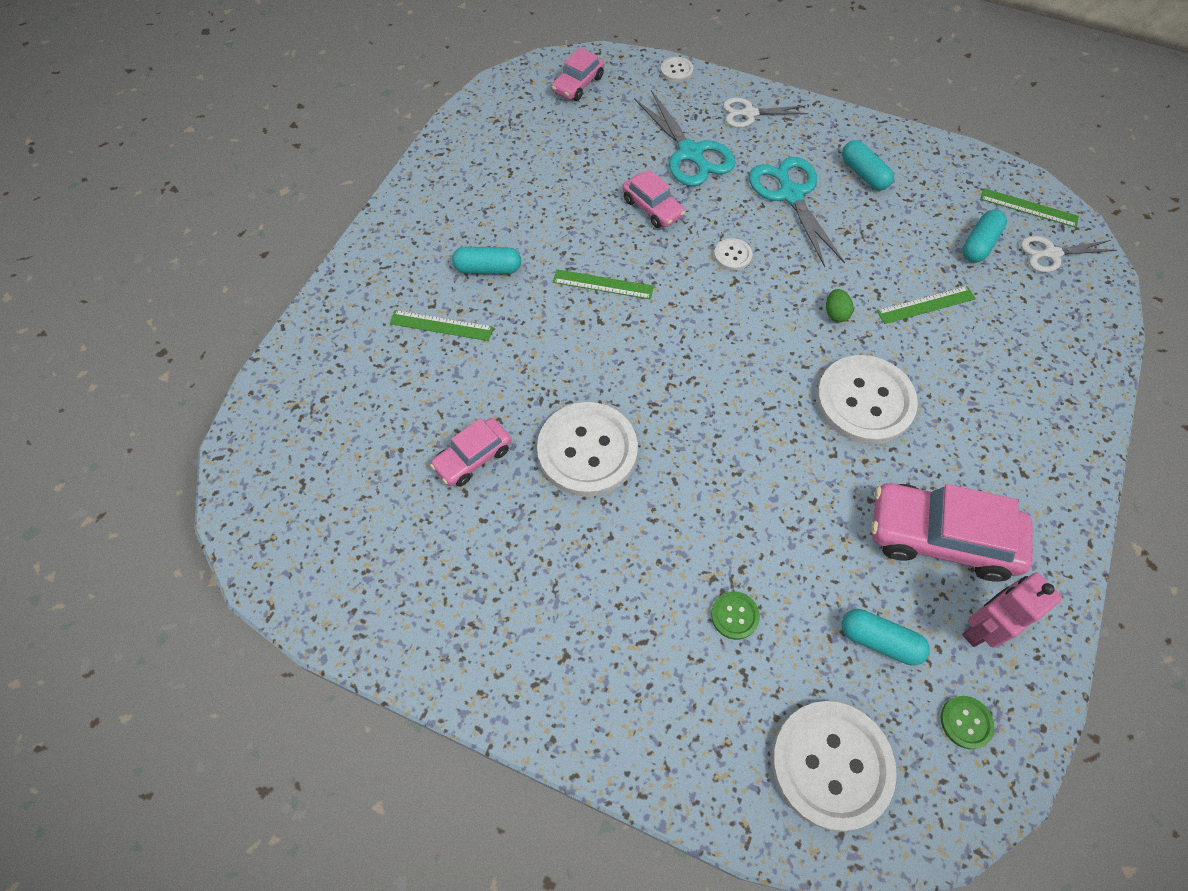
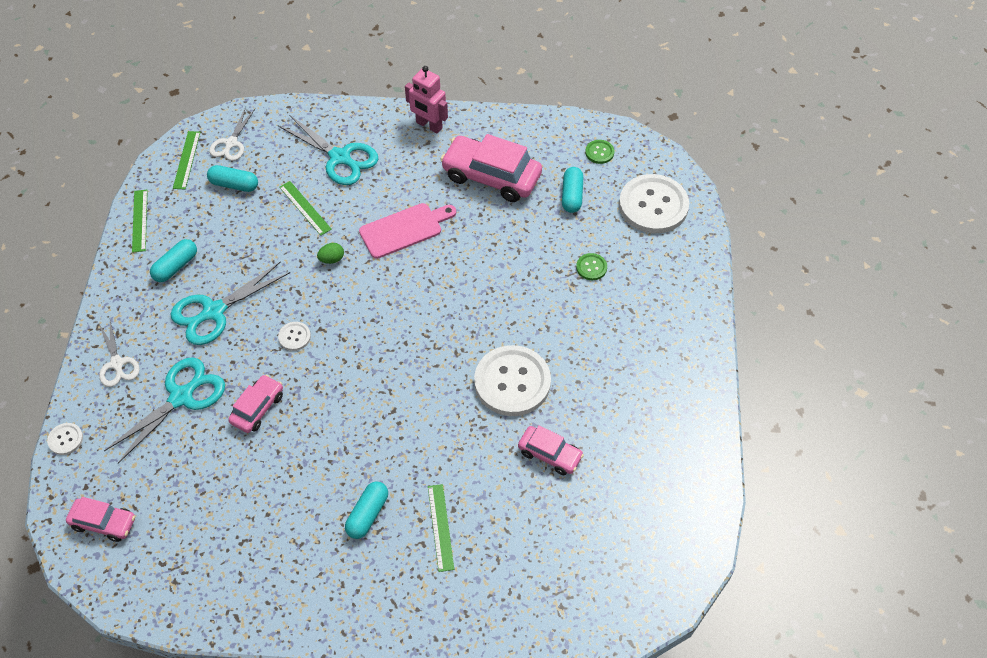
camera: 110 degrees left, 5 degrees down
turquoise capsule [452,247,521,274] -> turquoise capsule turned 45 degrees clockwise [345,481,388,539]
green ruler [553,269,654,300] -> green ruler moved to [132,190,148,253]
white button [816,355,918,445] -> pink cutting board [359,203,456,259]
pink car [871,483,1032,582] -> pink car turned 120 degrees clockwise [440,134,542,202]
pink robot [962,573,1062,648] -> pink robot moved to [405,66,448,133]
white scissors [1021,236,1117,273] -> white scissors turned 45 degrees clockwise [209,107,255,161]
none -> turquoise scissors [278,115,378,185]

